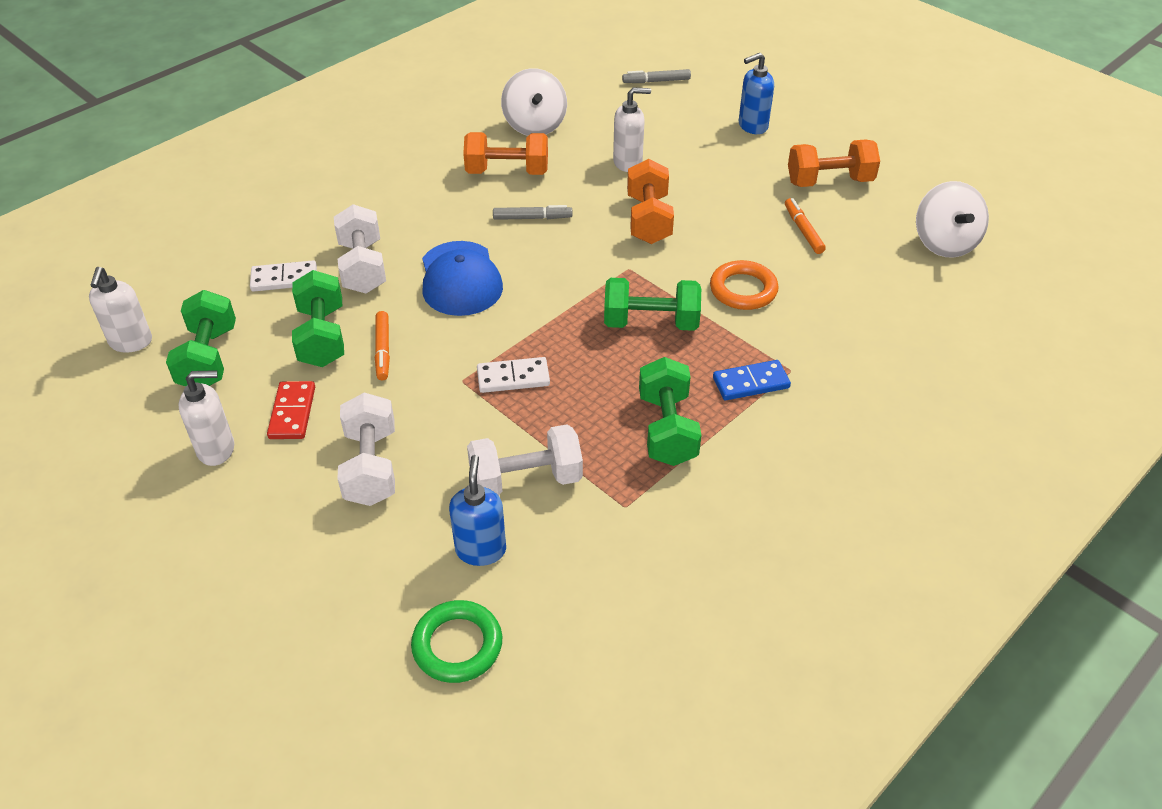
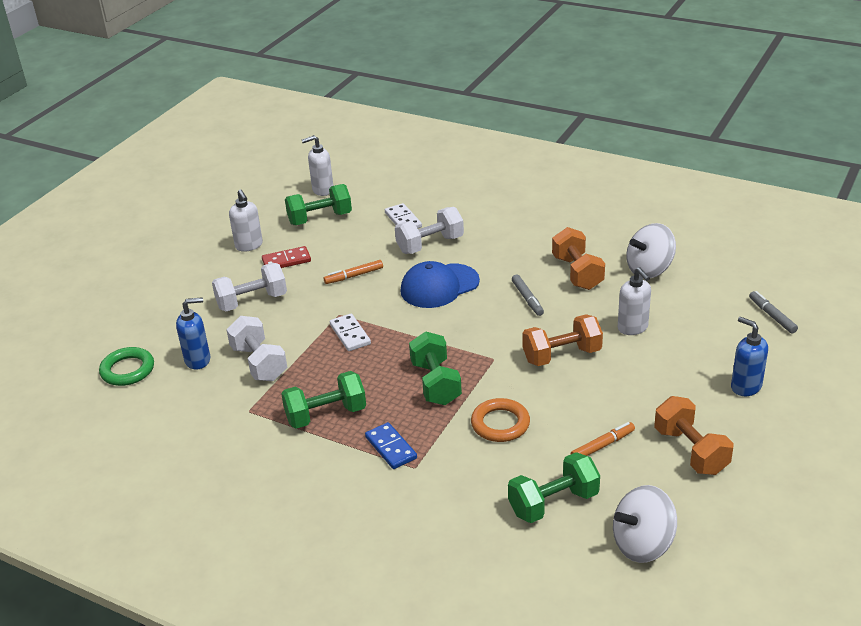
camera: 75 degrees right, 10 degrees down
green dumbbell [292,270,344,367] -> green dumbbell moved to [508,452,600,523]

